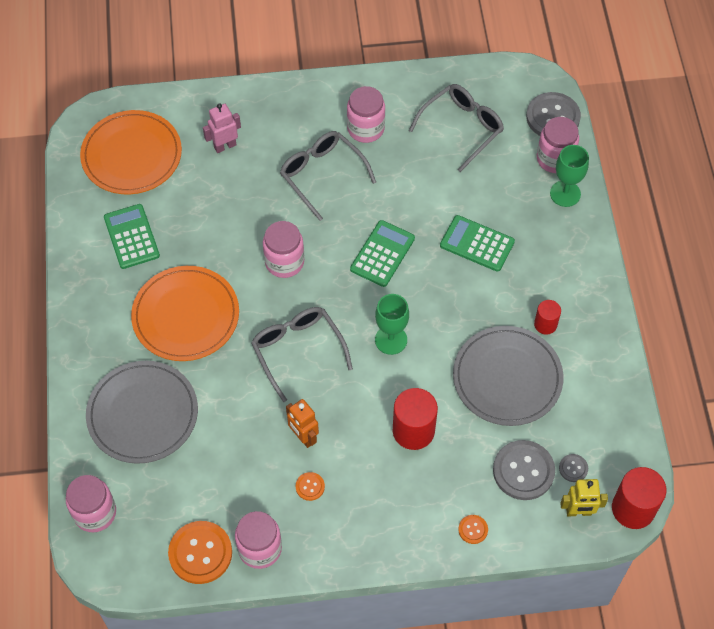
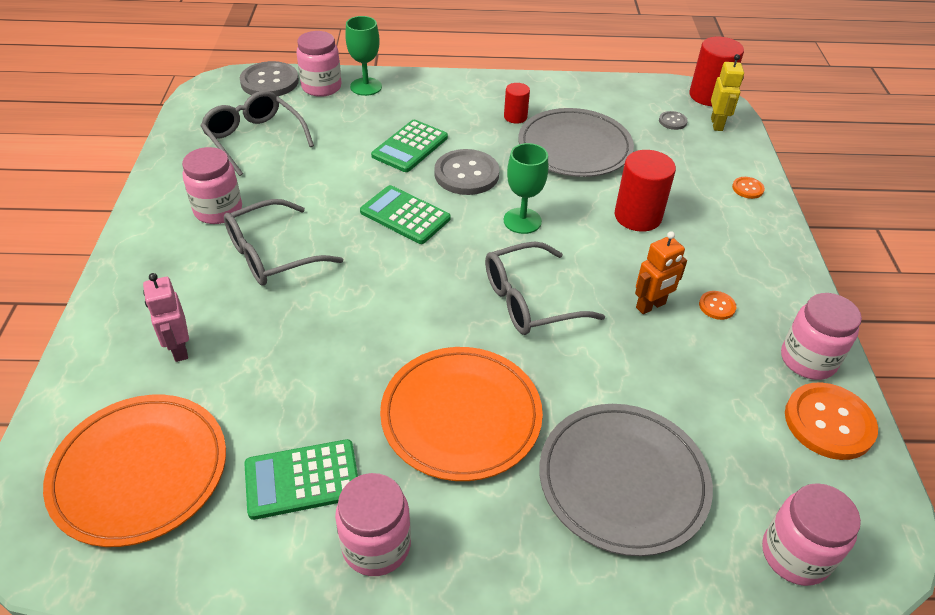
camera: 85 degrees left, 15 degrees down
pink jar [263,221,304,278] -> pink jar moved to [335,473,411,576]
grey button [493,440,555,500] -> grey button moved to [434,149,499,195]

